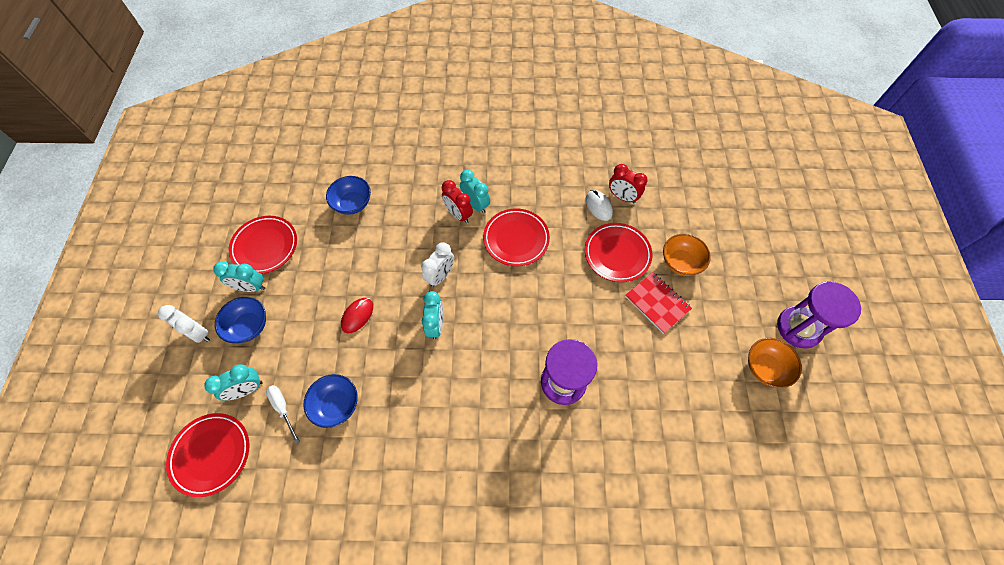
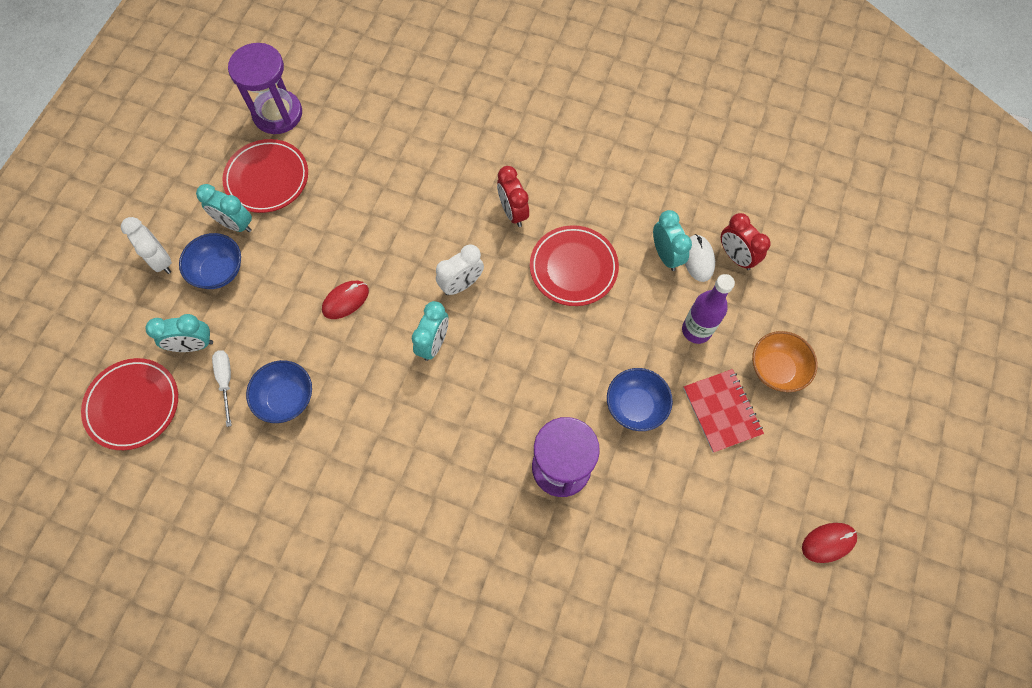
camera: 20 degrees right, 5 degrees up
blue bowl [326,176,371,215] -> blue bowl moved to [607,368,673,431]
turquoise clock [460,170,490,213] -> turquoise clock moved to [653,210,692,271]
red plate [585,223,653,282] -> purple bottle [682,274,735,344]
orange bowl [748,338,802,388] -> red mouse [802,523,857,563]
purple hourglass [777,281,861,348] -> purple hourglass moved to [228,43,302,134]

